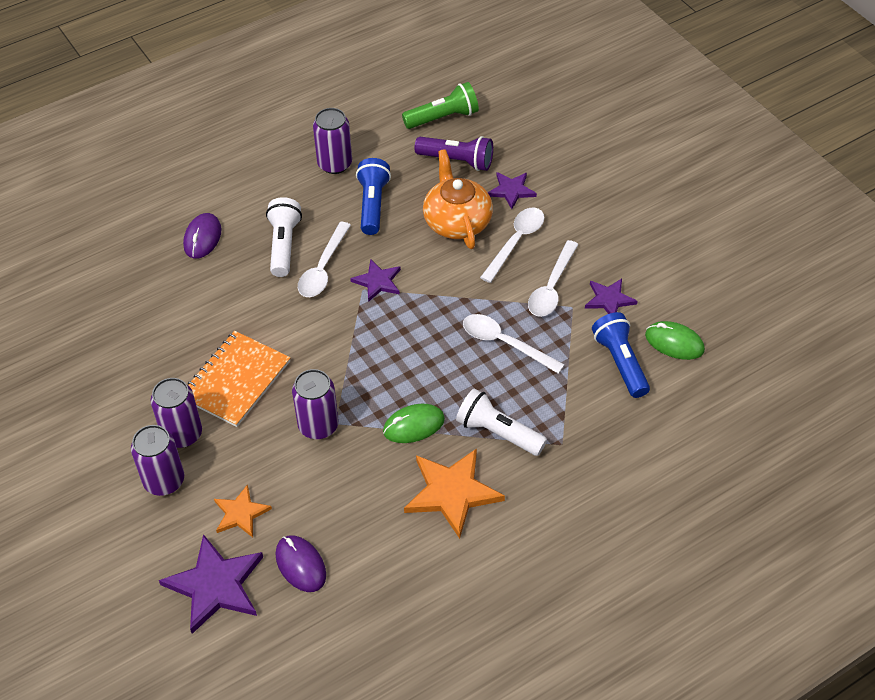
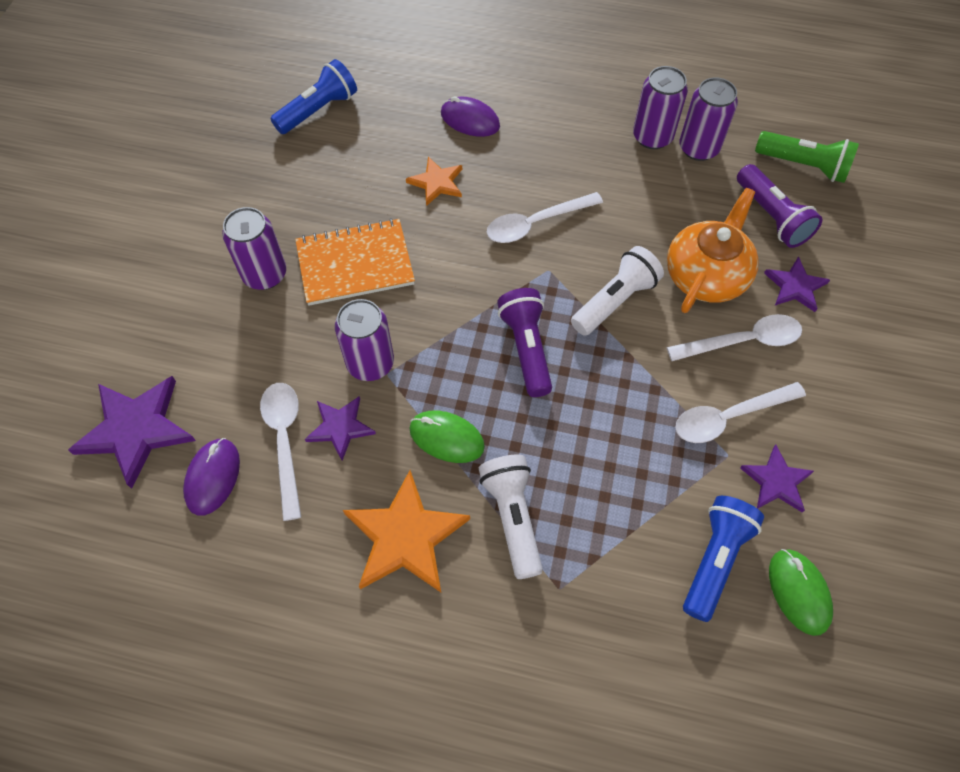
camera: 45 degrees right, 10 degrees up
purple can [131,425,184,496] -> purple can moved to [679,77,738,161]
purple mouse [183,213,221,259] -> purple mouse turned 60 degrees clockwise [441,96,500,137]
orange star [214,484,272,538] -> orange star moved to [406,157,462,206]
white flashlight [266,197,302,277] -> white flashlight moved to [571,246,664,336]
purple star [350,259,401,302] -> purple star moved to [305,396,376,461]
blue flashlight [356,158,391,235] -> blue flashlight moved to [270,59,357,134]
white spoon [463,314,565,374] -> white spoon moved to [260,383,301,521]
none -> purple flashlight [497,288,552,397]

